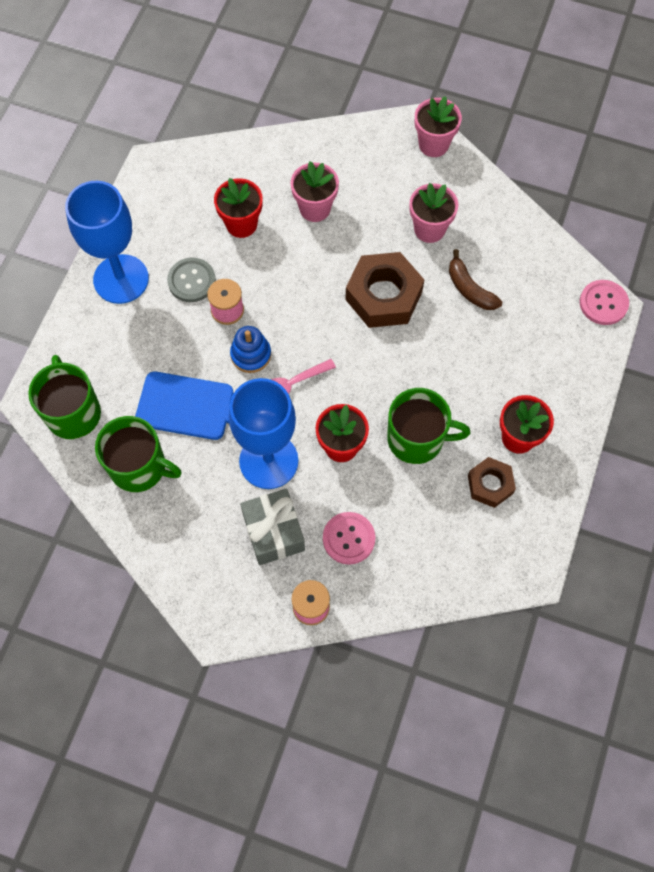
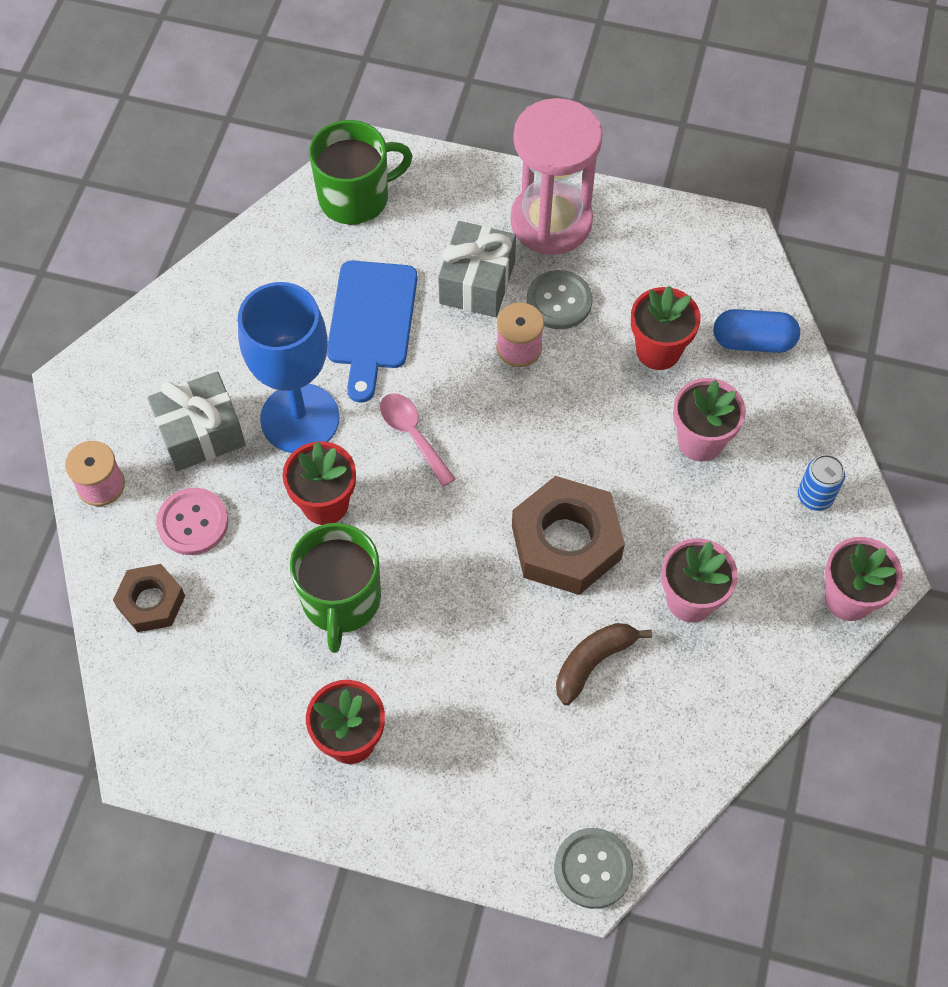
camera: 85 degrees right, 5 degrees down
blue goblet [65,181,149,304] -> pink hourglass [511,98,602,255]
green mug [95,416,182,492] -> none
blue stacking toy [230,326,271,373] -> none
brown nut [468,457,516,508] -> brown nut moved to [113,564,185,632]
pink button [580,280,629,325] -> grey button [554,828,633,909]
none -> grey gift [438,221,516,317]
none -> blue capsule [713,309,800,353]
none -> blue can [798,455,845,511]

